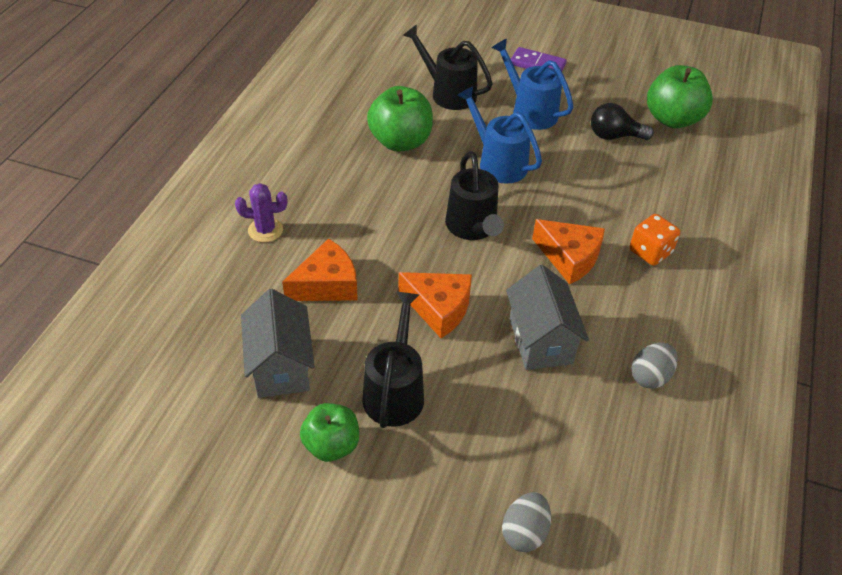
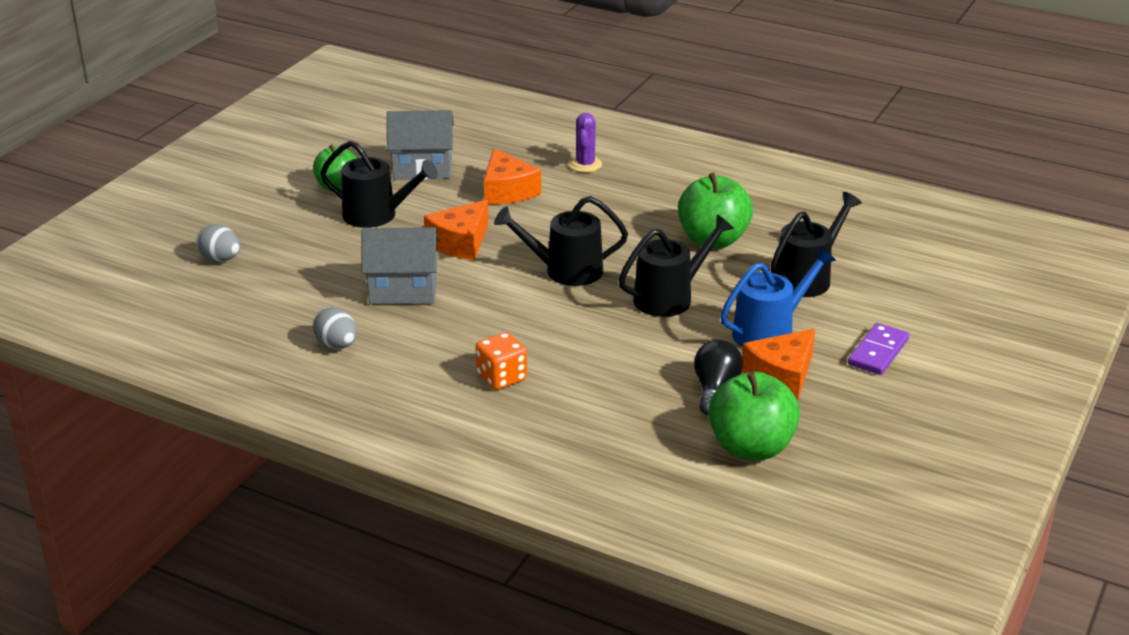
camera: 100 degrees right, 15 degrees down
blue watering can [457,86,542,184] -> black watering can [618,214,734,317]
orange cheese [532,219,605,284] -> orange cheese moved to [742,329,815,400]

